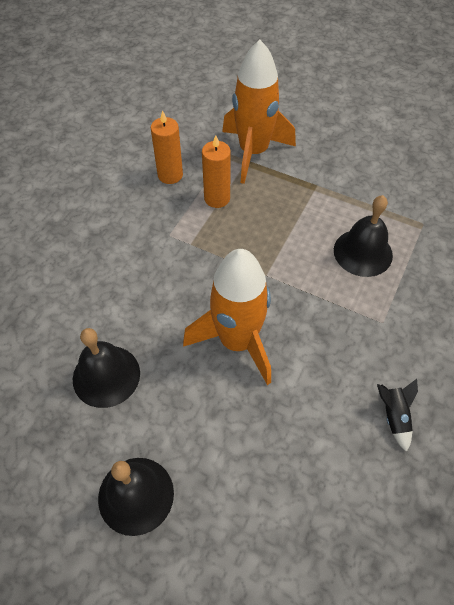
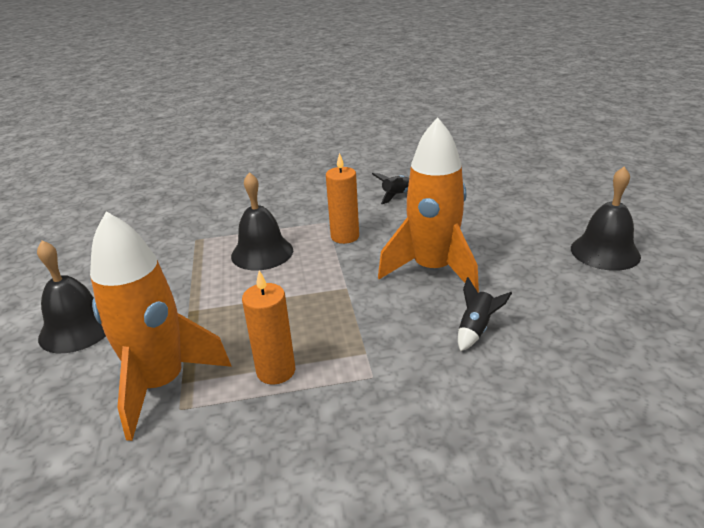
camera: 125 degrees left, 25 degrees down
black bell [73,328,140,408] -> black bell moved to [37,240,106,353]
orange candle [151,110,183,184] -> orange candle moved to [326,153,359,244]
none -> black rocket [458,277,512,352]

